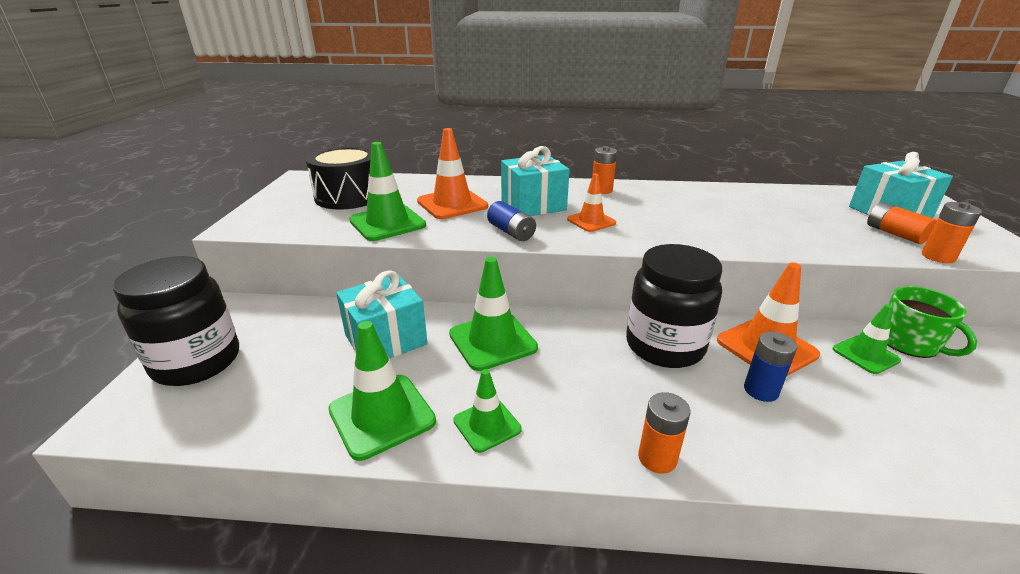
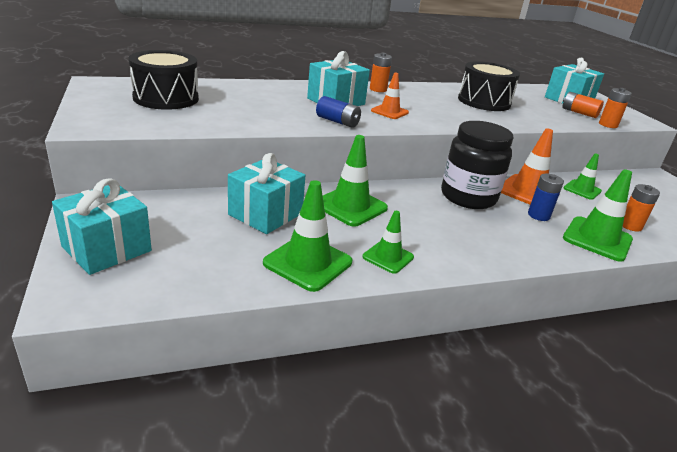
camera: 25 degrees left, 0 degrees up
black jar [113,256,239,386] -> turquoise gift [52,178,152,275]
green traffic cone [349,142,426,241] -> green traffic cone moved to [563,169,633,262]
orange traffic cone [417,128,488,219] -> none
orange battery [638,392,690,474] -> orange battery moved to [623,184,660,232]
green mug [887,286,977,358] -> none
none -> black drum [458,61,520,111]

